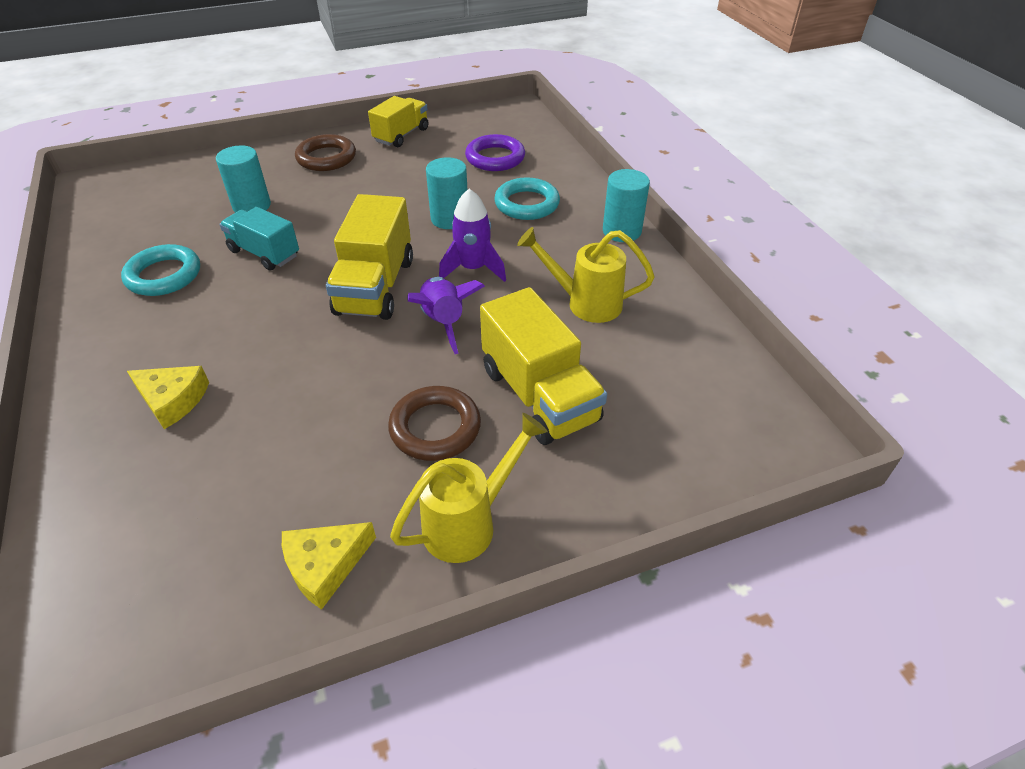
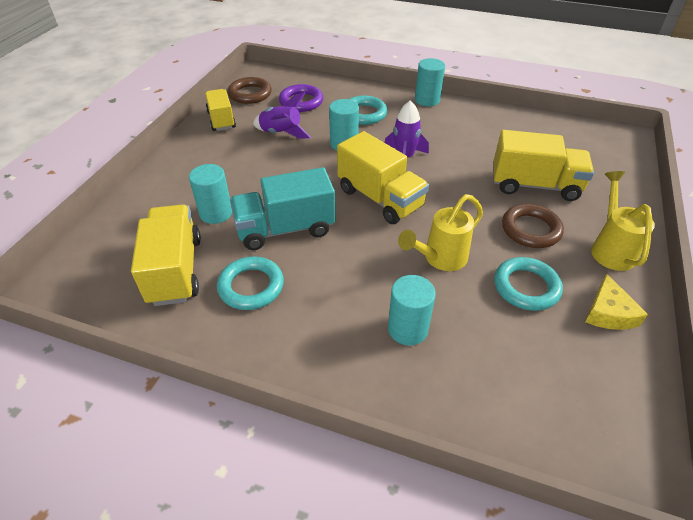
camera: 50 degrees left, 0 degrees up
yellow cheese [127,366,209,429] -> turquoise cylinder [388,275,436,346]
turquoise truck [219,207,299,271] -> turquoise truck [230,167,335,250], size x1.52
brown ring [295,134,356,171] -> brown ring moved to [228,77,272,104]
purple rocket [407,277,485,354] -> purple rocket moved to [253,92,311,139]
yellow watering can [517,227,655,323] -> yellow watering can moved to [398,194,483,271]
none -> yellow truck [131,204,201,306]
none -> turquoise ring [494,257,563,311]

